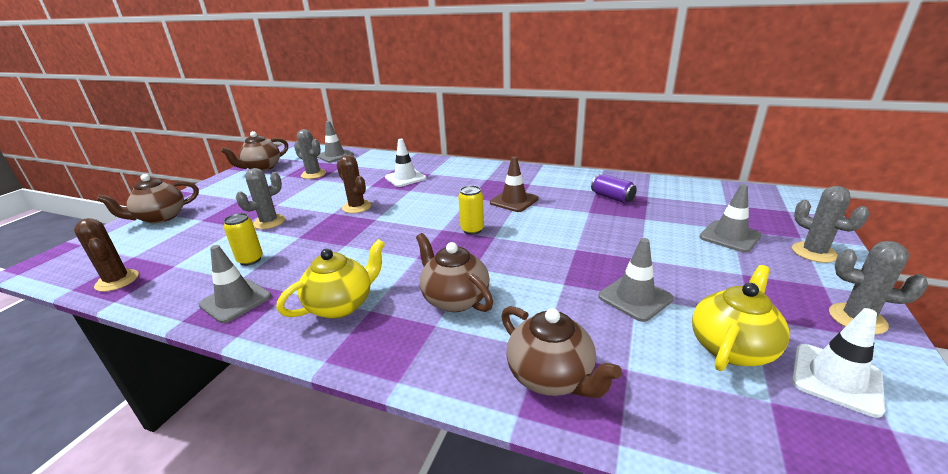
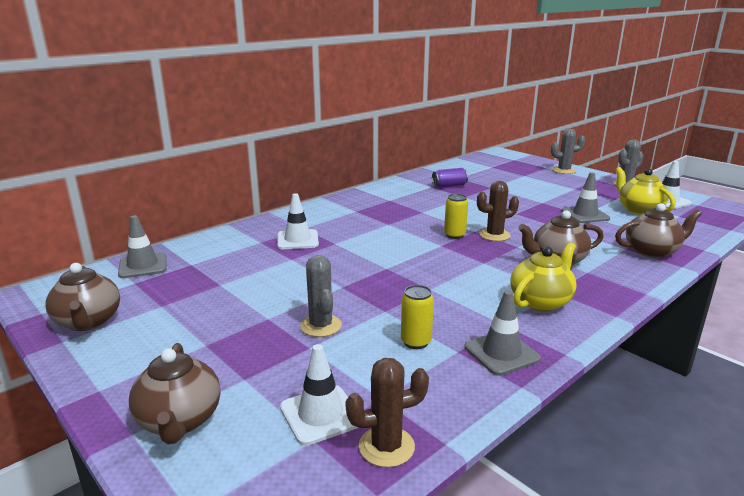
camera: 65 degrees left, 5 degrees down
yellow teapot [276,239,385,318] -> yellow teapot turned 60 degrees clockwise [511,242,577,312]
grey cactus [294,129,326,179] -> none
brown cactus [336,155,372,213] -> brown cactus moved to [477,181,519,241]
brown traffic cone [490,156,539,212] -> none
grey traffic cone [700,184,762,253] -> none
none -> white traffic cone [280,344,359,446]

